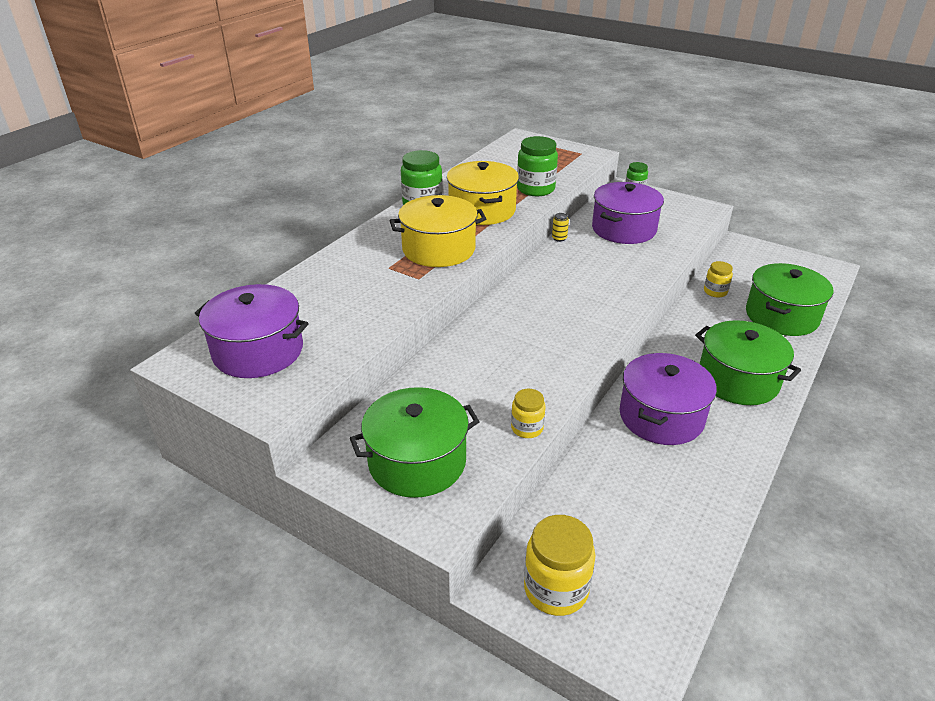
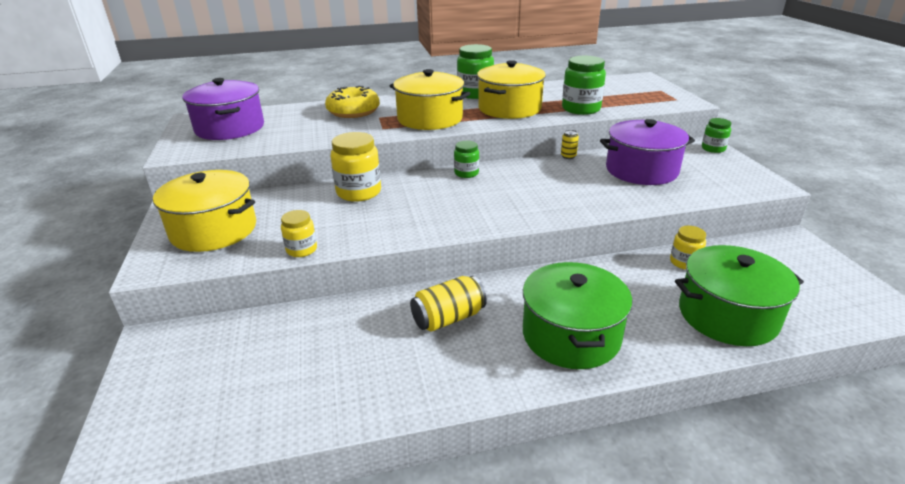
camera: 45 degrees right, 5 degrees down
green pot [350,387,480,498] -> yellow pot [153,170,256,252]
yellow jar [524,515,595,616] -> yellow jar moved to [331,132,381,202]
purple pot [619,353,717,445] -> yellow can [410,276,487,332]
none -> yellow donut [325,86,380,118]
none -> green jar [454,141,479,178]

